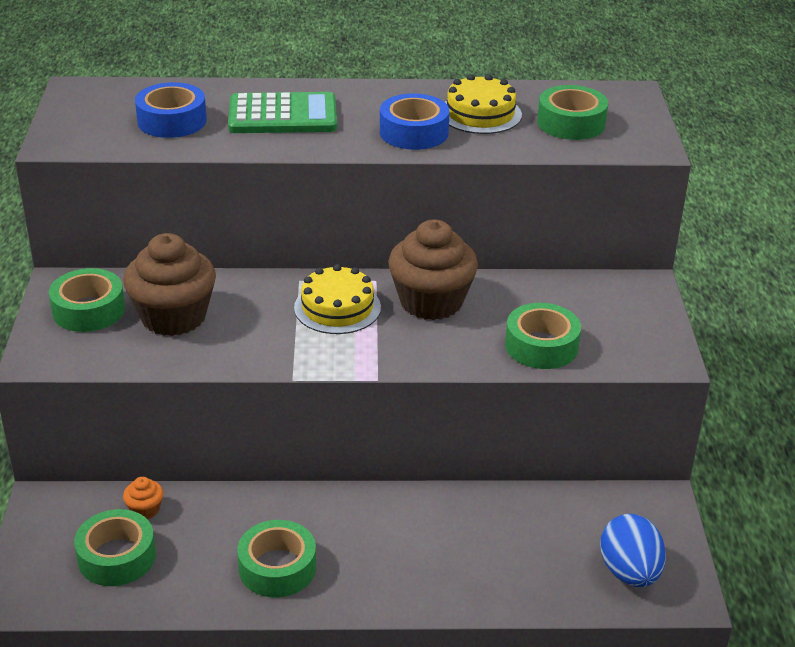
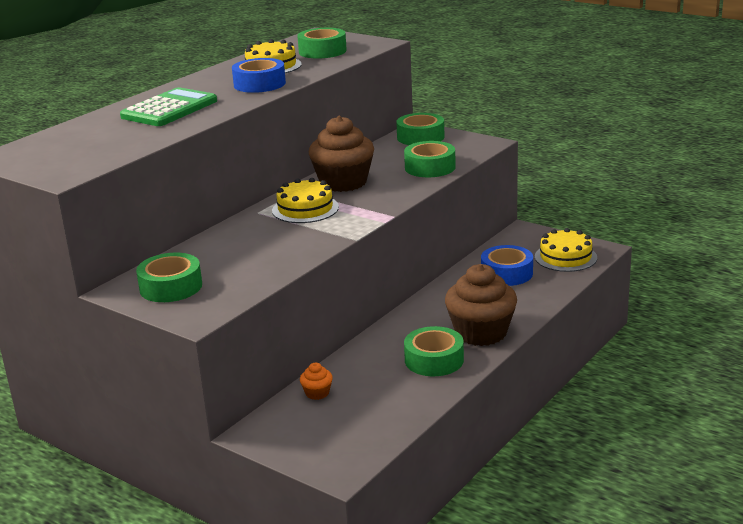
camera: 50 degrees left, 10 degrees down
green tape [74,509,156,586] -> green tape moved to [396,113,445,145]
brown cupcake [123,233,216,336] -> brown cupcake moved to [445,264,517,346]
blue tape [135,82,207,138] -> blue tape moved to [481,245,533,286]
blue egg [600,514,666,587] -> yellow cake [535,228,597,272]

